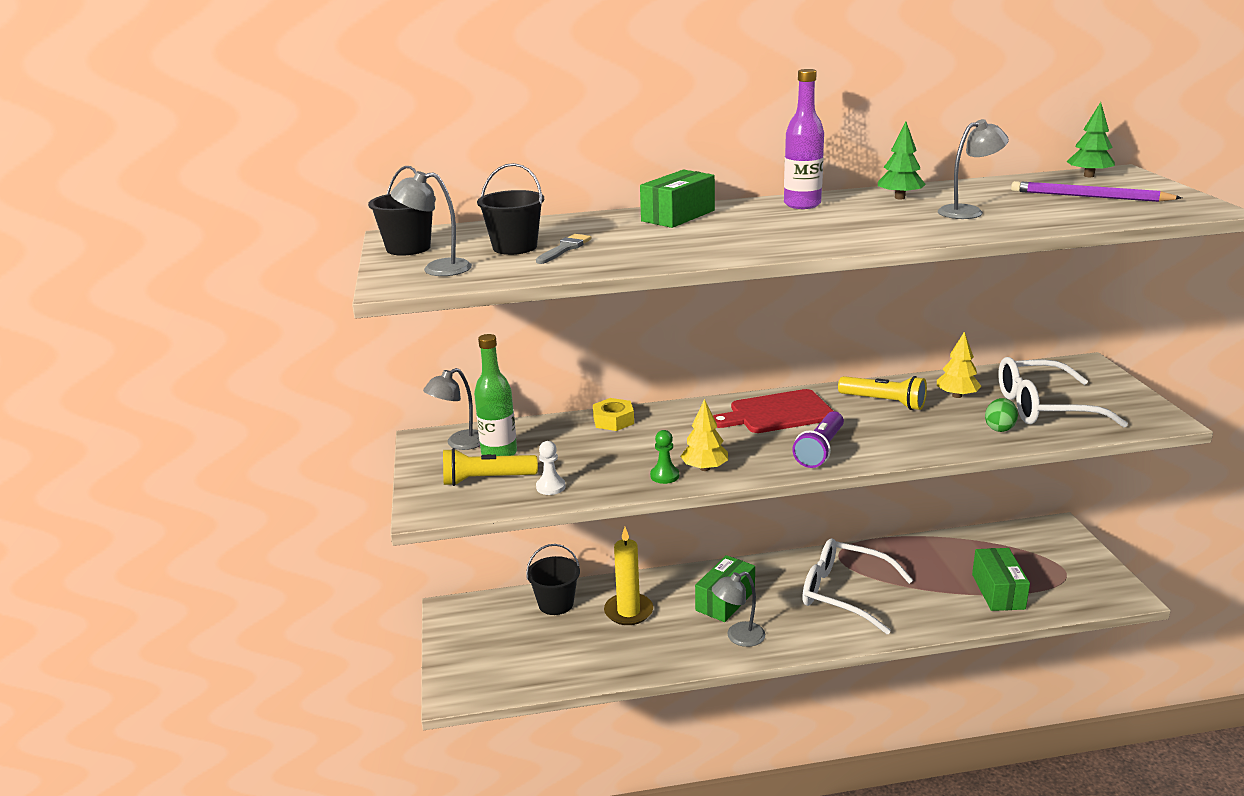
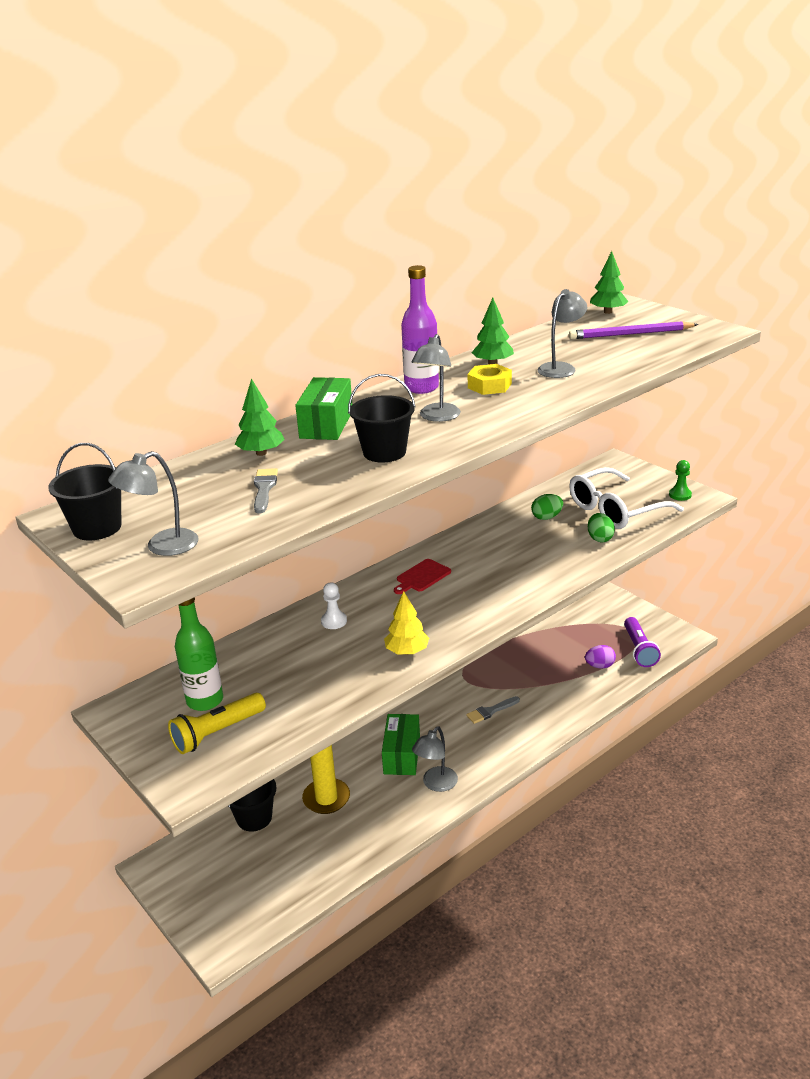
camera: 30 degrees left, 5 degrees up
grey lamp [423,368,480,450] -> grey lamp moved to [411,334,461,422]
black bucket [477,163,544,255] -> black bucket moved to [348,374,416,463]
white pawn [536,441,566,495] -> white pawn moved to [321,582,347,629]
yellow nut [593,398,634,431] -> yellow nut moved to [468,364,512,395]
green pawn [650,430,679,484] -> green pawn moved to [669,460,692,501]
red cutting board [713,389,833,433] -> red cutting board [394,559,451,594], size x0.58
purple flashlight [792,411,844,468] -> purple flashlight moved to [624,617,661,667]
white glasses [802,538,913,634] -> grey brush [466,696,520,724]
yellow flashlight [838,376,927,410] -> none
yellow tree [937,332,981,398] -> green egg [531,494,563,520]
green box [972,548,1030,611] -> purple egg [585,645,616,669]
none -> green tree [235,378,285,456]

